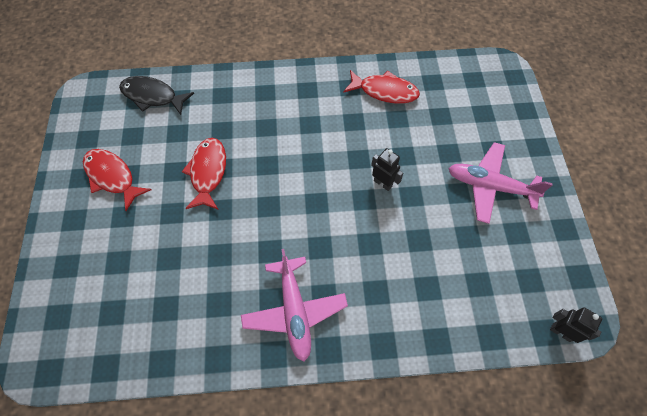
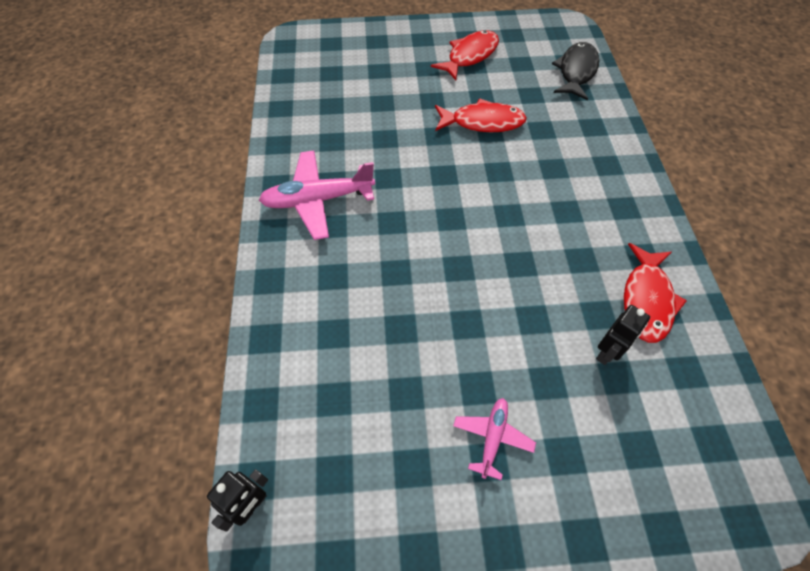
camera: 90 degrees right, 5 degrees down
black robot [371,148,403,191] -> black robot moved to [596,305,650,365]
pink plane [448,142,553,224] -> pink plane [453,398,536,480], size x0.55

